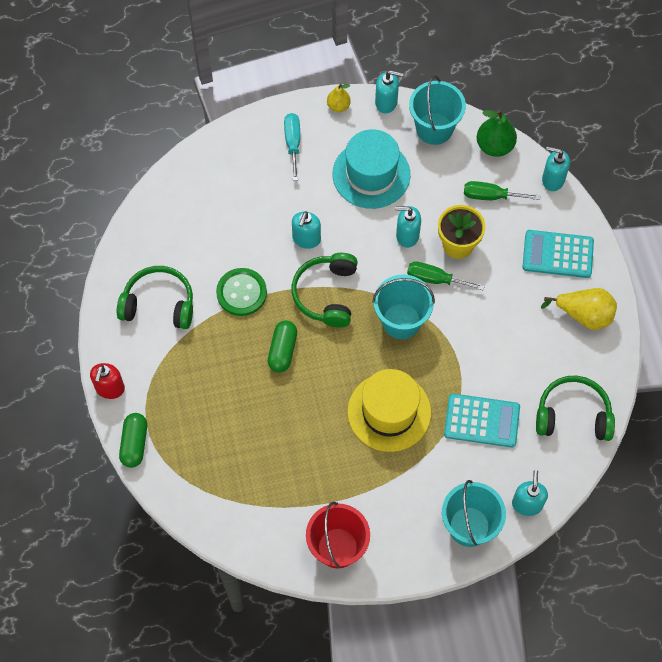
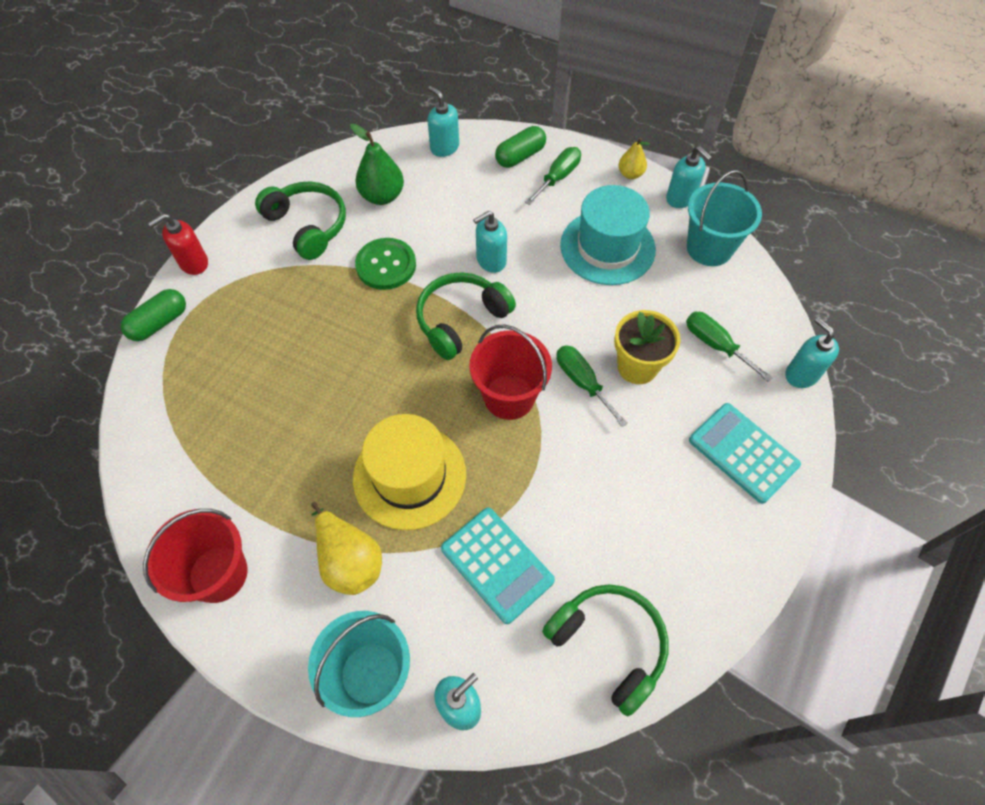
camera: 40 degrees right, 5 degrees down
green capsule [268,321,297,372] -> green capsule moved to [495,126,546,168]
turquoise screwdriver [284,113,300,181] -> green screwdriver [525,147,581,205]
turquoise bucket [372,274,435,339] -> red bucket [469,324,552,420]
turquoise soap dispenser [395,206,421,248] -> turquoise soap dispenser moved to [428,86,459,157]
green pear [477,110,517,157] -> green pear moved to [351,123,404,205]
yellow pear [541,288,617,330] -> yellow pear moved to [311,502,382,595]

